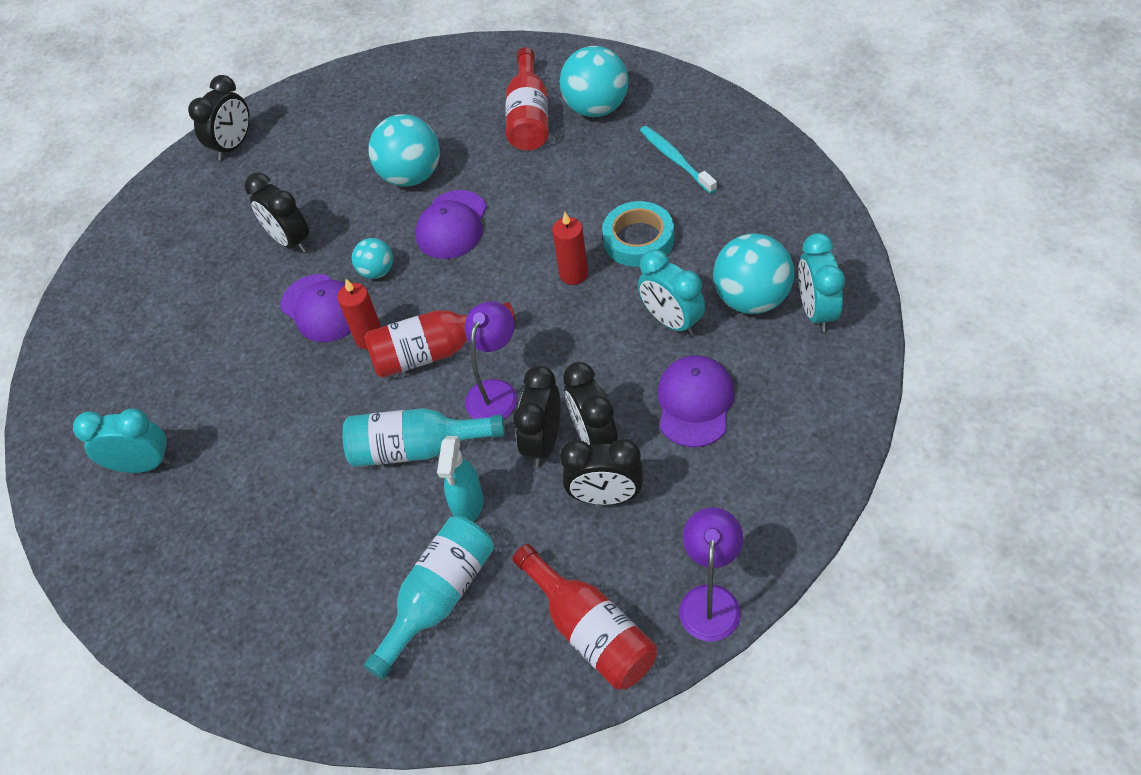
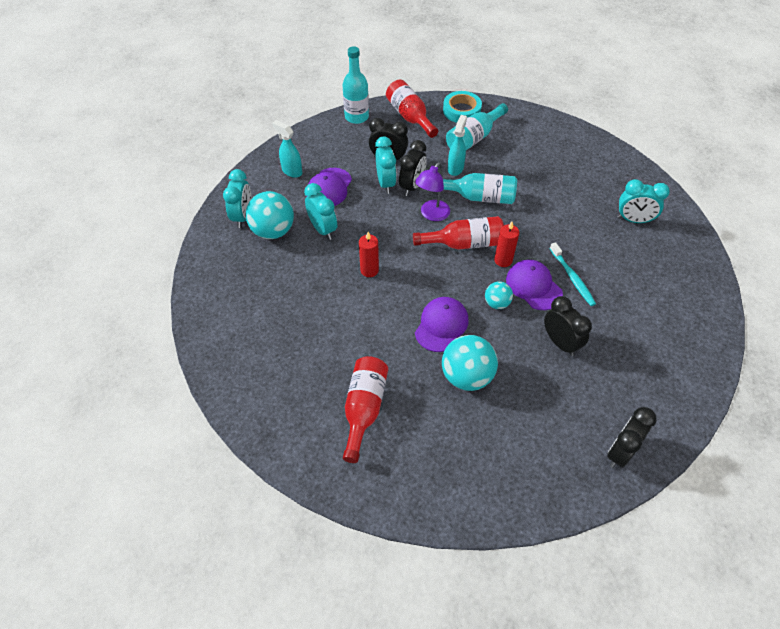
camera: 175 degrees left, 0 degrees up
turquoise ball [560,46,628,117] -> none
black clock [563,362,618,445] -> turquoise clock [375,137,397,194]
turquoise tape [602,201,674,267] -> turquoise tape moved to [443,91,482,123]
turquoise toothbrush [640,126,717,194] -> turquoise toothbrush moved to [550,242,596,306]
purple lamp [679,507,743,641] -> turquoise bottle [343,46,369,124]
none -> turquoise spray bottle [272,120,302,178]

